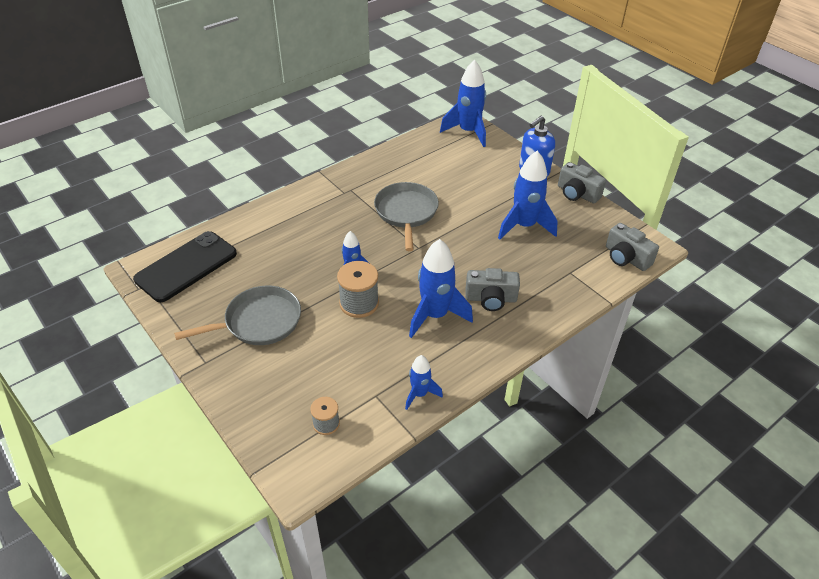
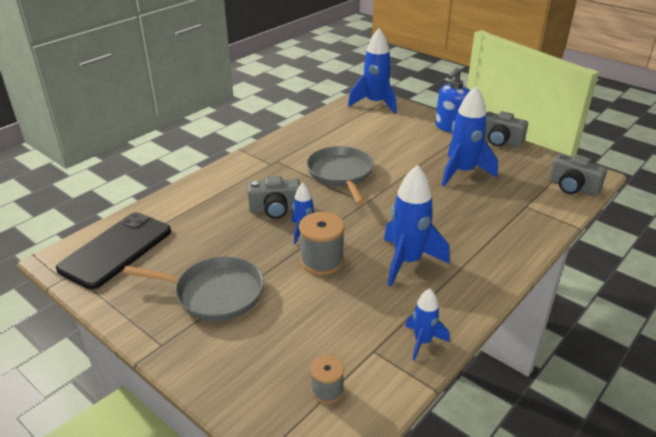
camera: 10 degrees left, 10 degrees down
grey pan [174,285,301,345] -> grey pan turned 45 degrees clockwise [123,257,264,321]
grey camera [466,268,520,311] -> grey camera moved to [247,176,300,219]

